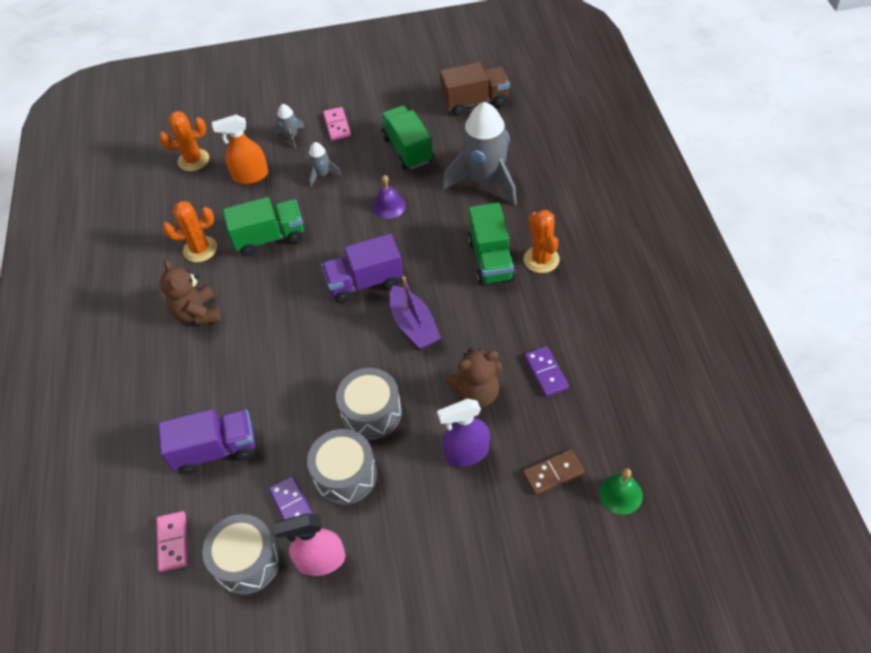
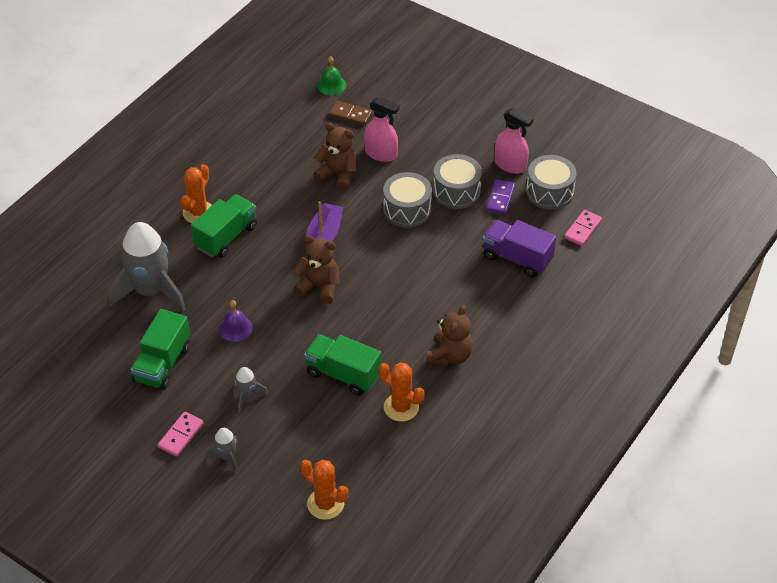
camera: 140 degrees left, 5 degrees down
orange spray bottle [212,115,268,184] -> none
purple truck [321,234,403,303] -> brown teddy bear [293,235,340,304]
purple spray bottle [437,399,490,467] -> pink spray bottle [364,96,400,162]
brown truck [440,62,510,116] -> none
purple domino [524,346,569,397] -> none

